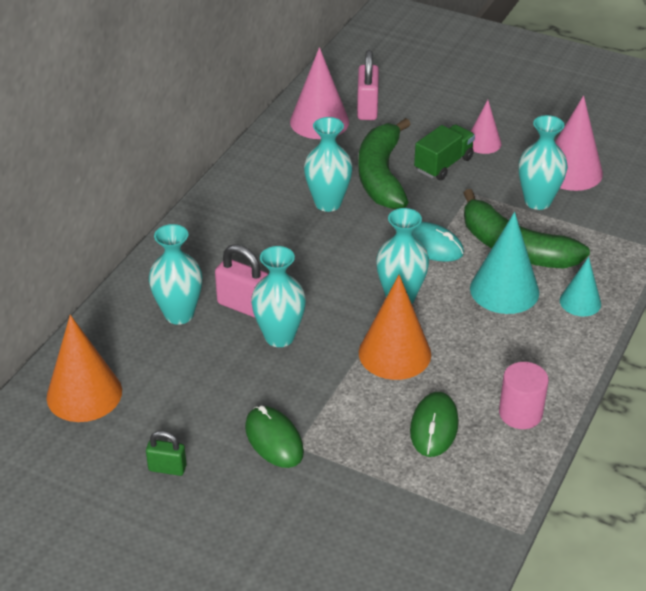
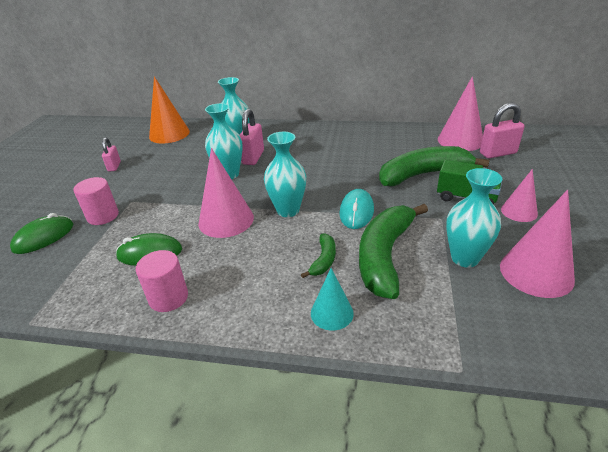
camera: 75 degrees right, 5 degrees down
green padlock [146,431,186,476] -> pink padlock [102,137,121,172]
green mouse [245,405,304,468] -> green mouse moved to [10,213,73,254]
turquoise vase [304,117,353,212] -> none
orange cone [359,275,431,380] -> pink cone [198,148,254,238]
turquoise cone [470,212,539,314] -> green banana [301,233,336,278]
none -> pink cylinder [74,177,119,225]

